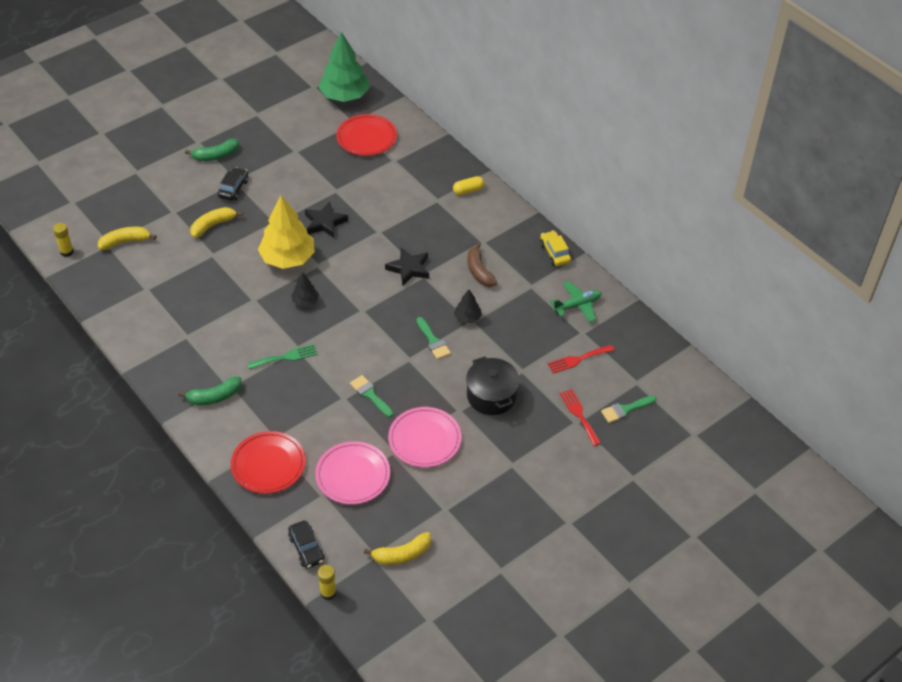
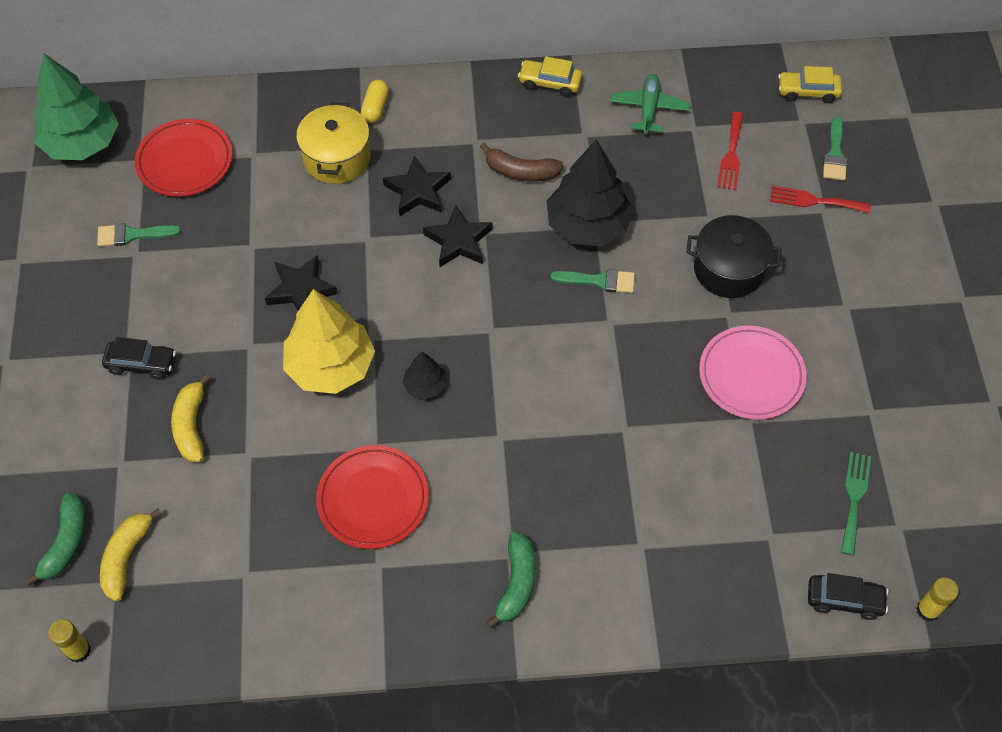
camera: 55 degrees left, 10 degrees up
green banana [185,139,239,161] -> green banana moved to [25,493,86,586]
black car [218,167,249,201] -> black car turned 135 degrees clockwise [102,337,176,380]
red plate [231,431,306,494] -> red plate moved to [316,445,429,549]
green fork [247,344,318,369] -> green fork moved to [841,452,871,556]
pink plate [315,441,390,504] -> none
green brush [350,375,393,417] -> green brush moved to [97,223,181,247]
yellow banana [364,532,431,565] -> none
black tree [454,289,482,324] -> black tree [547,140,633,246], size x2.10
none -> yellow pot [296,102,371,184]
none -> black star [383,156,451,216]
none -> yellow car [778,66,842,103]

